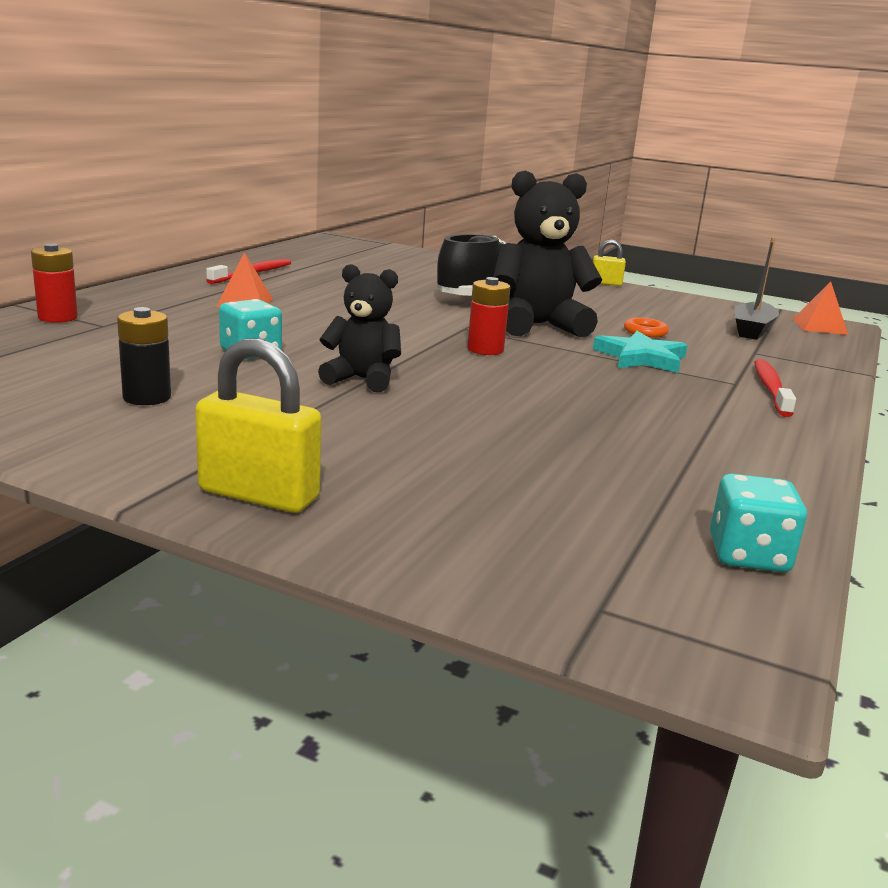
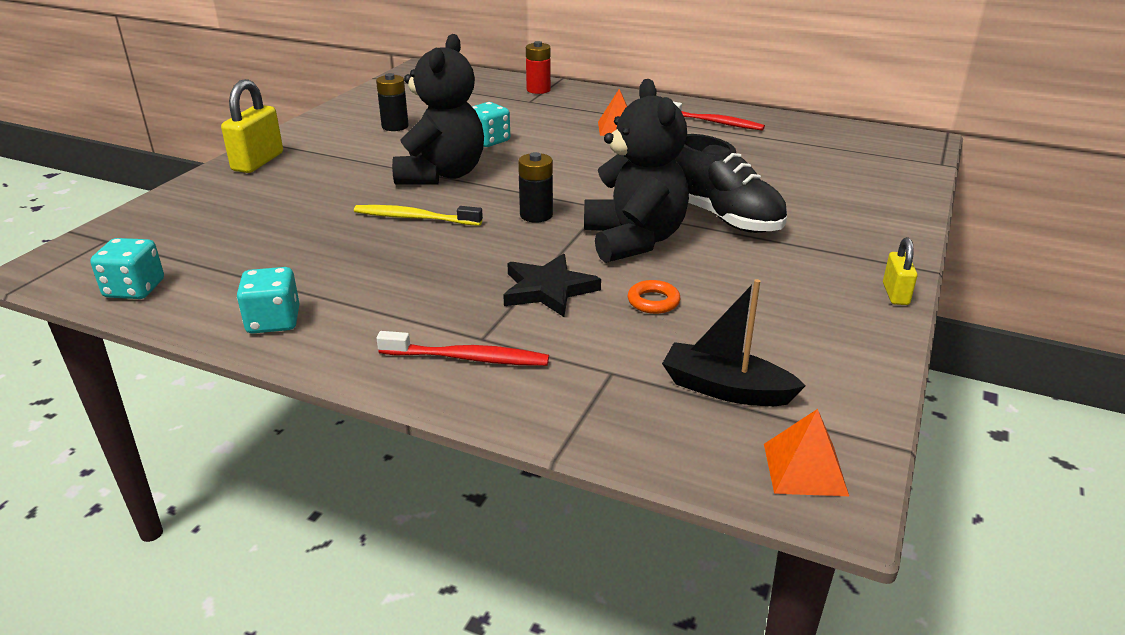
camera: 90 degrees right, 10 degrees up
black teddy bear [318,264,401,392] -> black teddy bear [392,34,484,185], size x1.66
red battery [467,277,511,355] -> black battery [518,152,553,223]
turquoise star [593,331,688,373] -> black star [503,254,601,317]
none -> turquoise dice [237,267,300,333]
none -> yellow toothbrush [354,205,483,226]

